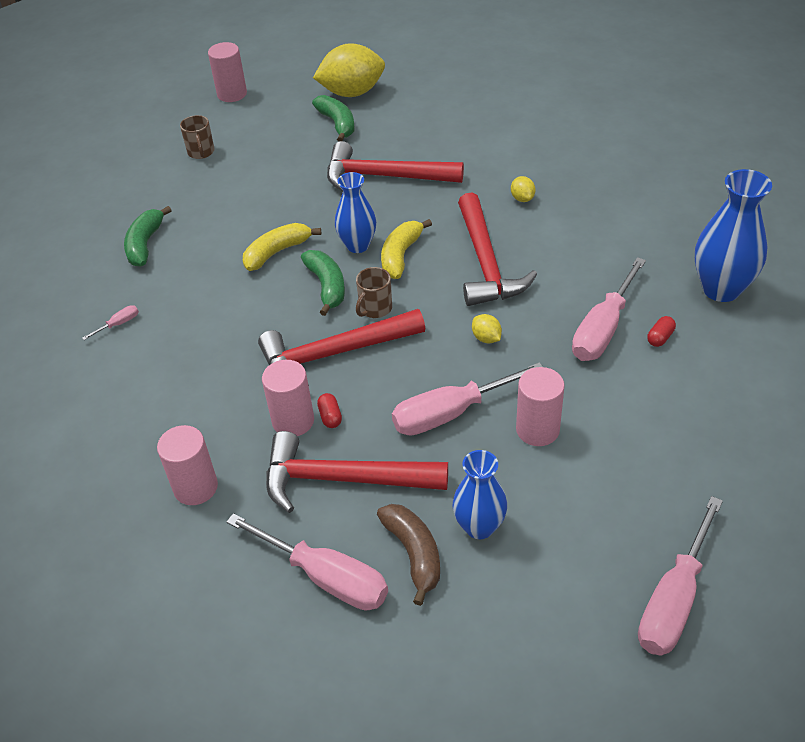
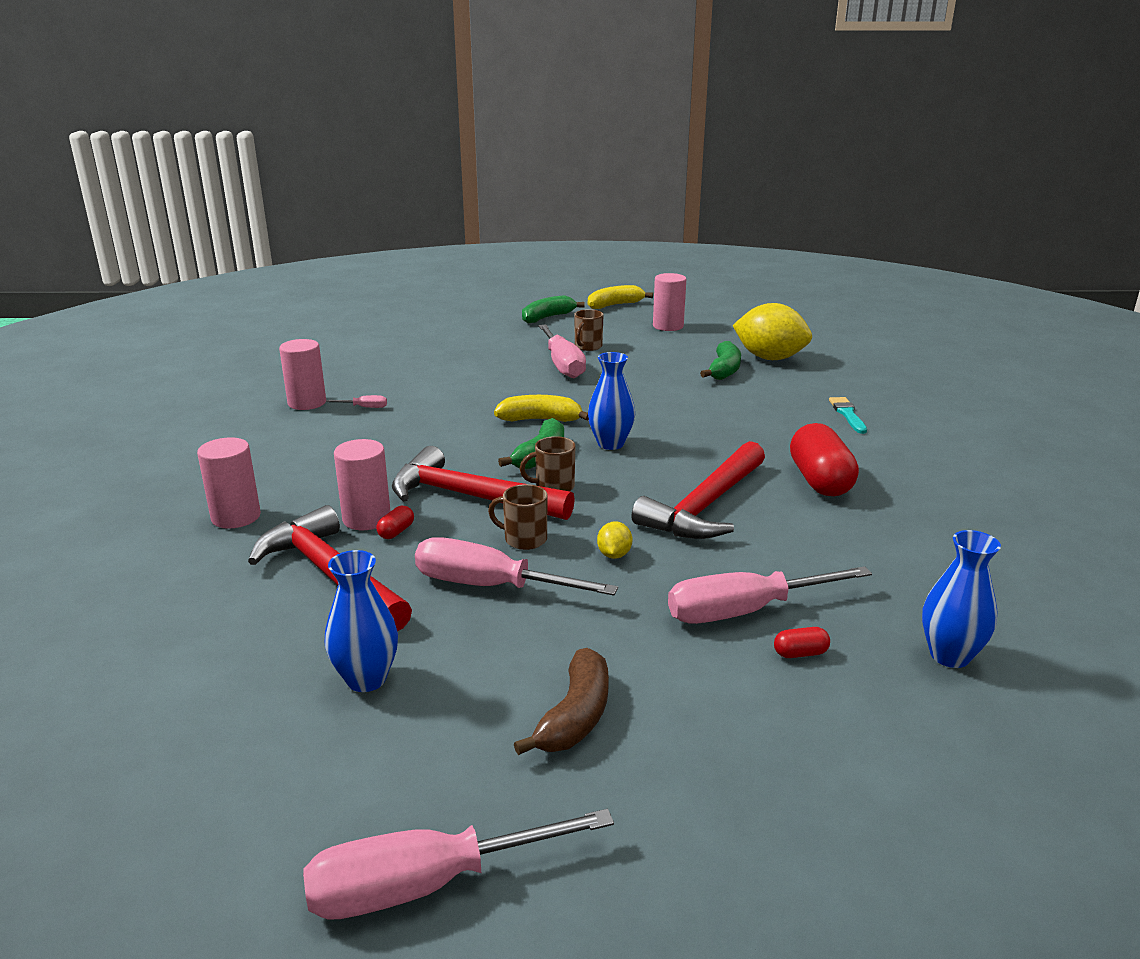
camera: 40 degrees right, 20 degrees down
green banana [124,206,172,267] -> green banana moved to [522,295,585,323]
pink screwdriver [226,513,388,611] -> pink screwdriver moved to [538,324,586,378]
red hammer [327,141,464,191] -> none
brown banana [377,504,440,606] -> brown banana moved to [514,648,609,755]
yellow banana [381,219,432,279] -> yellow banana moved to [588,285,653,309]
yellow lemon [511,176,536,202] -> red capsule [790,423,859,496]
pink cylinder [516,367,565,446] -> pink cylinder moved to [279,339,326,410]
blue vase [695,169,772,302] -> blue vase [922,530,1001,668], size x0.66
none -> brown mug [488,484,547,550]
none -> turquoise brush [829,397,867,434]

